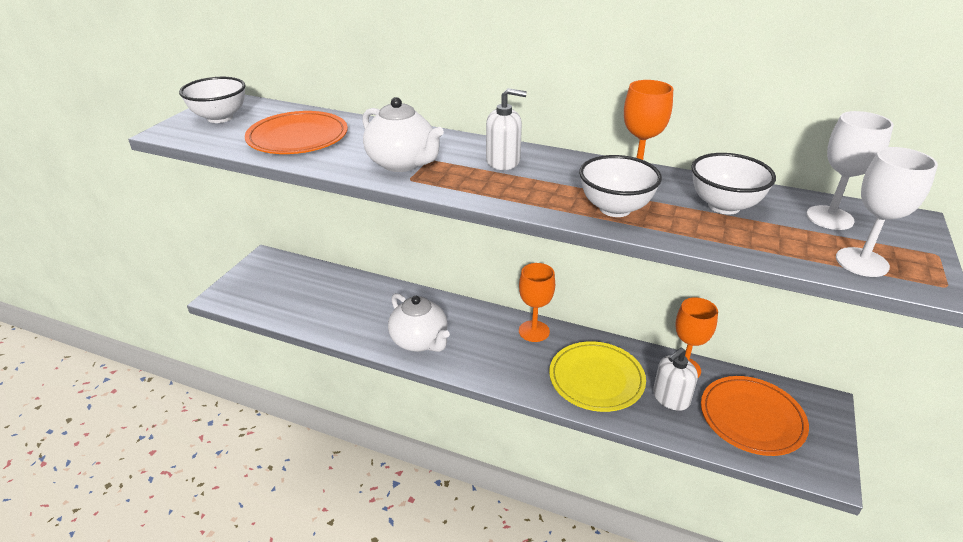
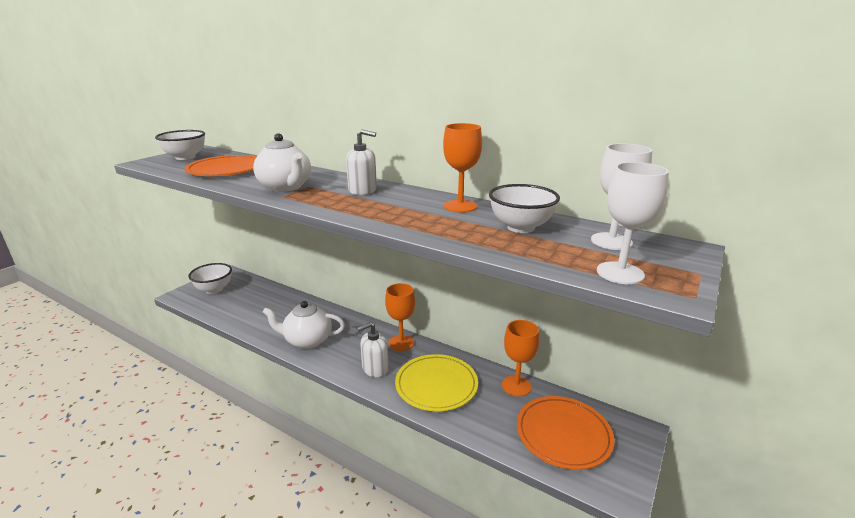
camera: 10 degrees right, 10 degrees down
white teapot [388,293,450,352] -> white teapot turned 120 degrees clockwise [262,301,345,349]
white bowl [579,155,662,217] -> white bowl moved to [188,263,232,294]
white soap dispenser [653,348,698,411] -> white soap dispenser moved to [357,322,389,377]

